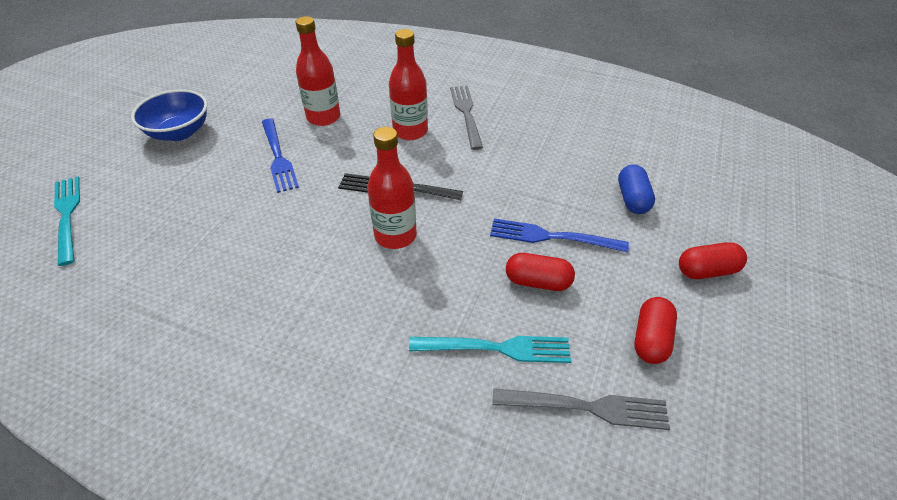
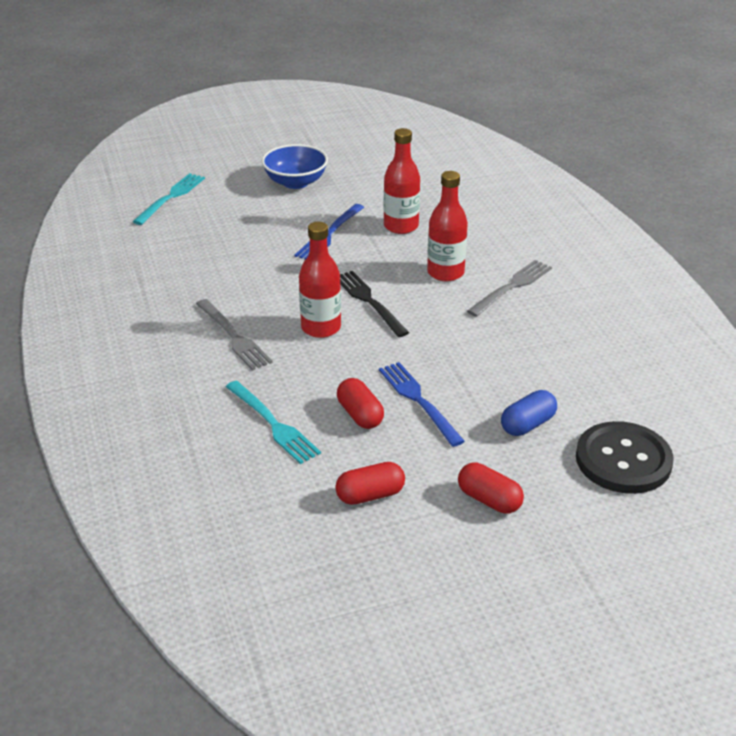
camera: 50 degrees right, 10 degrees down
grey fork [492,388,670,430] -> grey fork moved to [196,299,273,371]
none -> black button [576,421,674,494]

